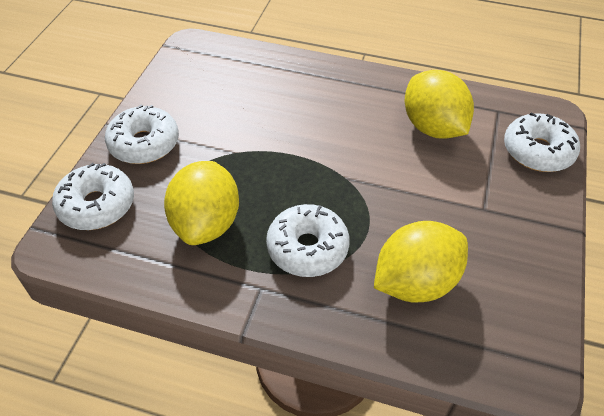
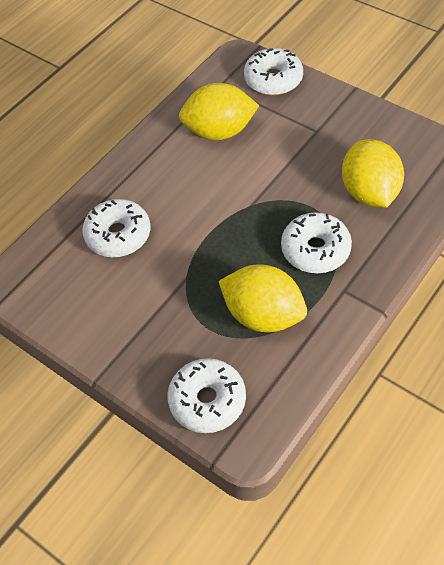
camera: 65 degrees left, 5 degrees up
white donut [105,104,179,164] -> white donut moved to [82,199,150,257]

